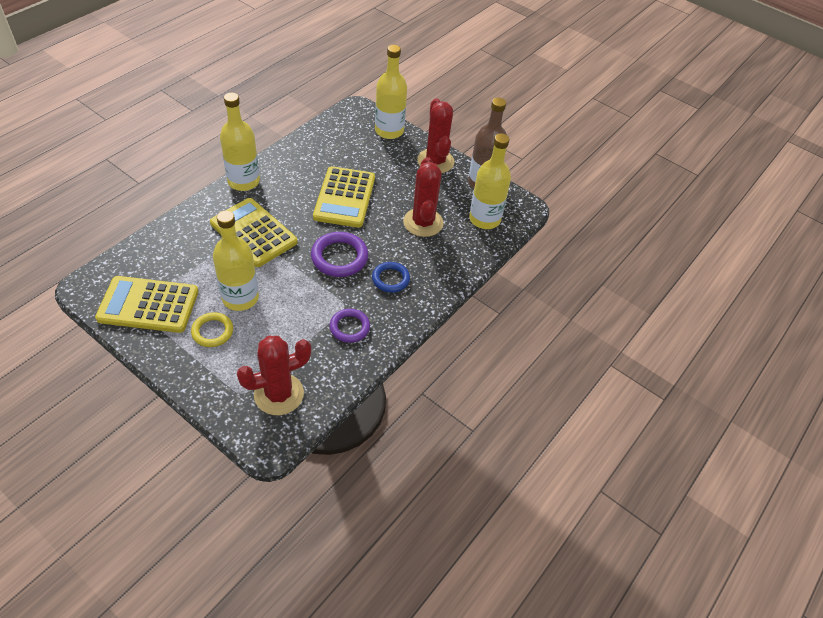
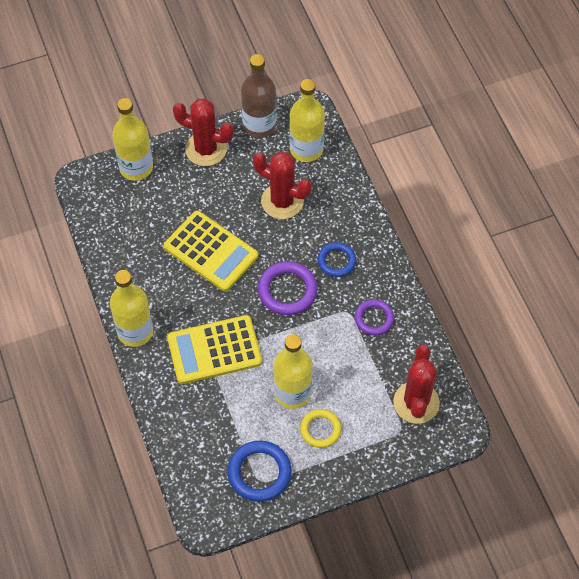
camera: 55 degrees left, 10 degrees up
yellow calculator [95,276,199,333] -> blue ring [228,441,292,502]

